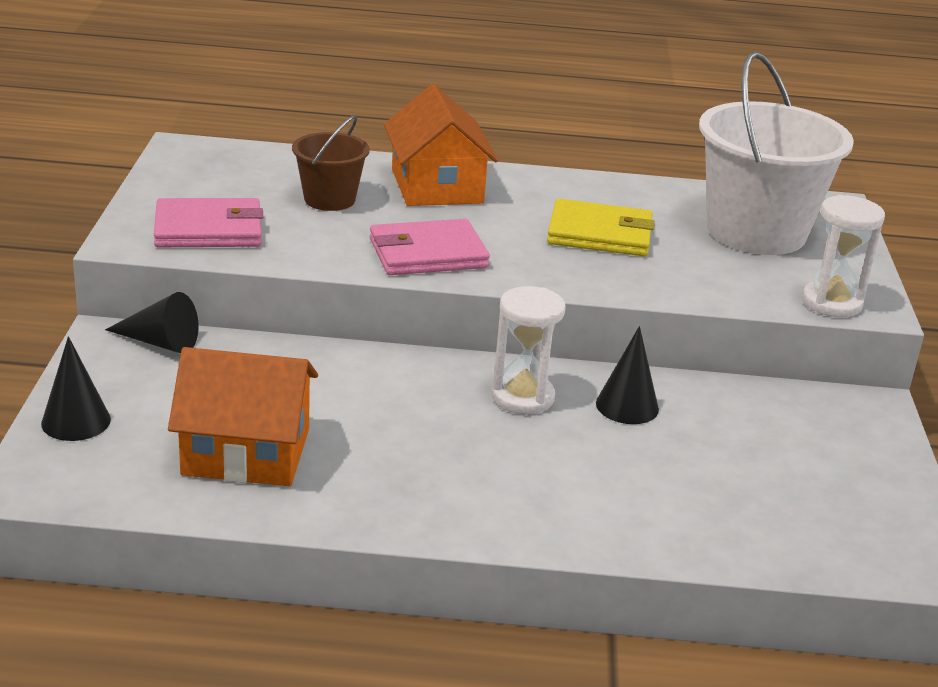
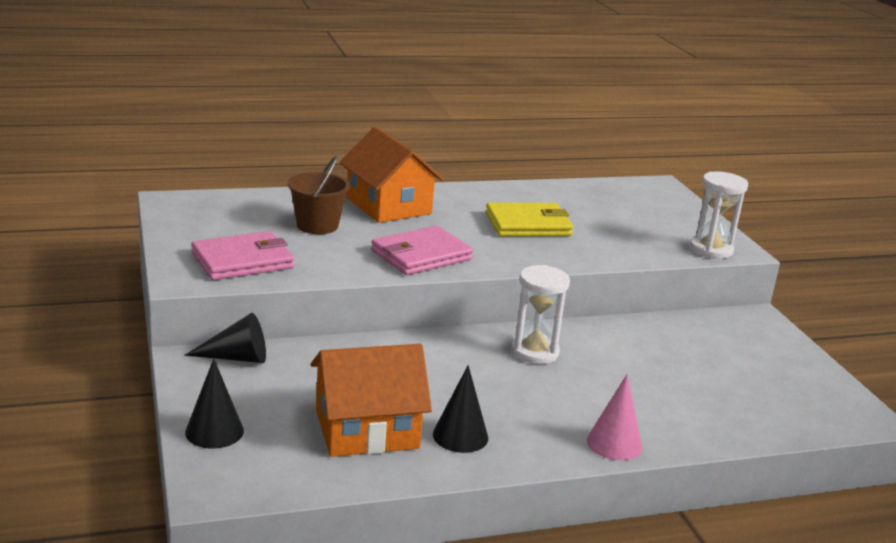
camera: 20 degrees left, 5 degrees down
black cone [596,326,659,424] -> black cone moved to [433,365,488,453]
white bucket [699,51,854,255] -> none
none -> pink cone [587,374,642,460]

